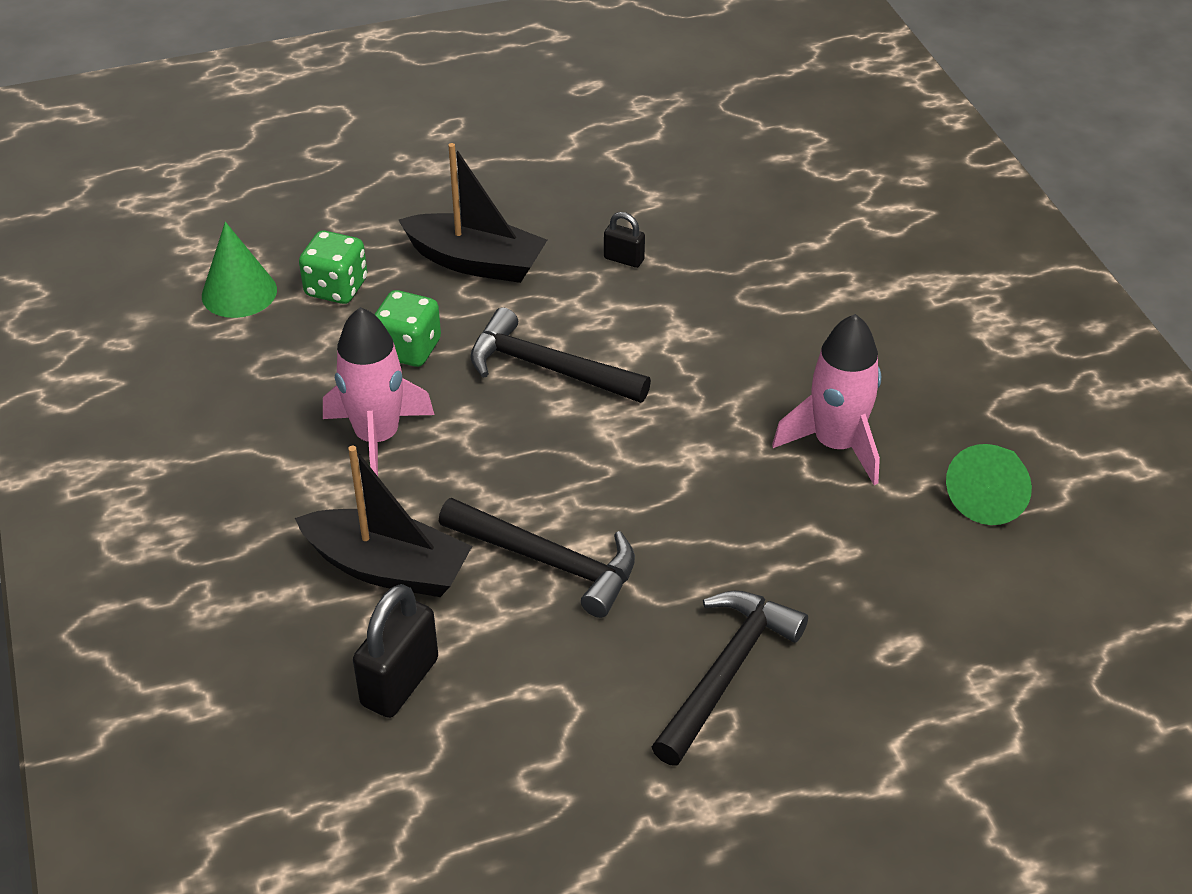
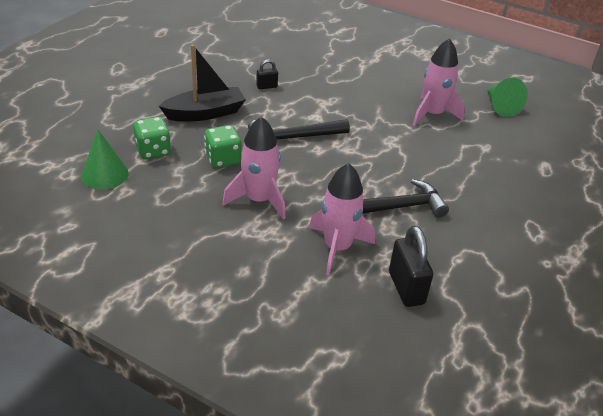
camera: 45 degrees left, 5 degrees down
black boat [295,446,472,597] -> pink rocket [309,163,375,275]
black hammer [652,591,808,766] -> none

